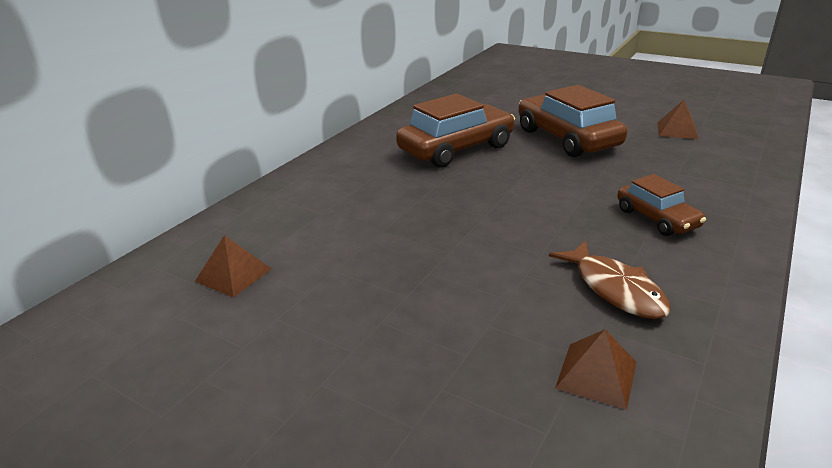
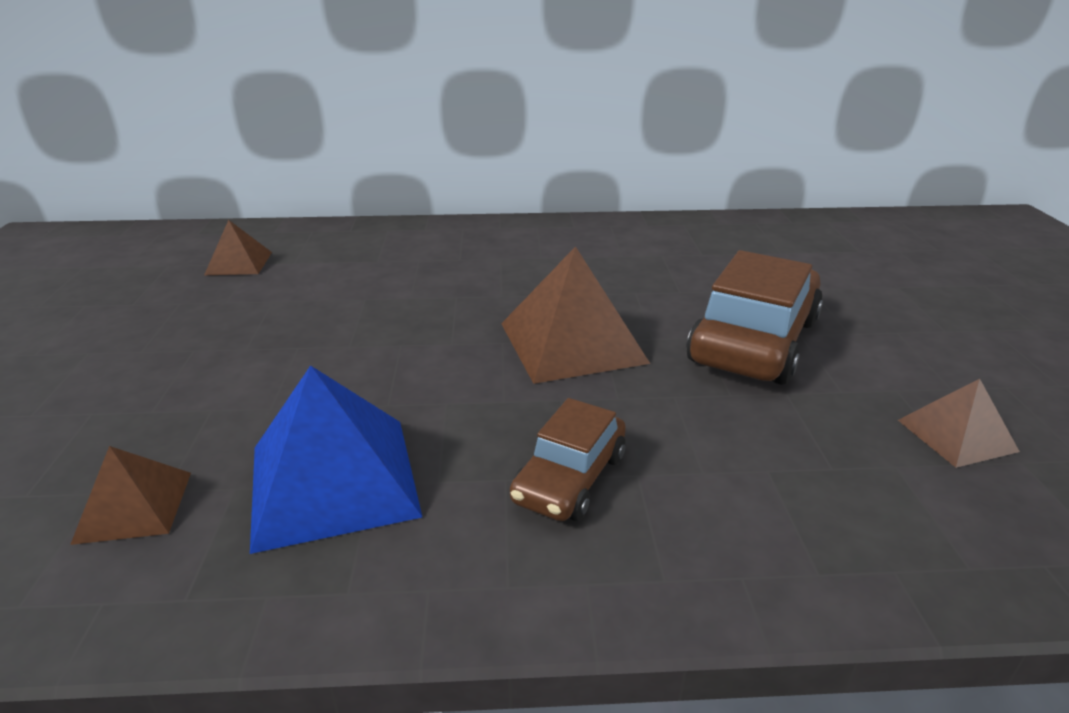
camera: 55 degrees right, 0 degrees up
brown car [396,93,515,168] -> none
brown fish [549,240,671,319] -> blue pyramid [250,365,422,554]
none -> brown pyramid [501,246,650,384]

